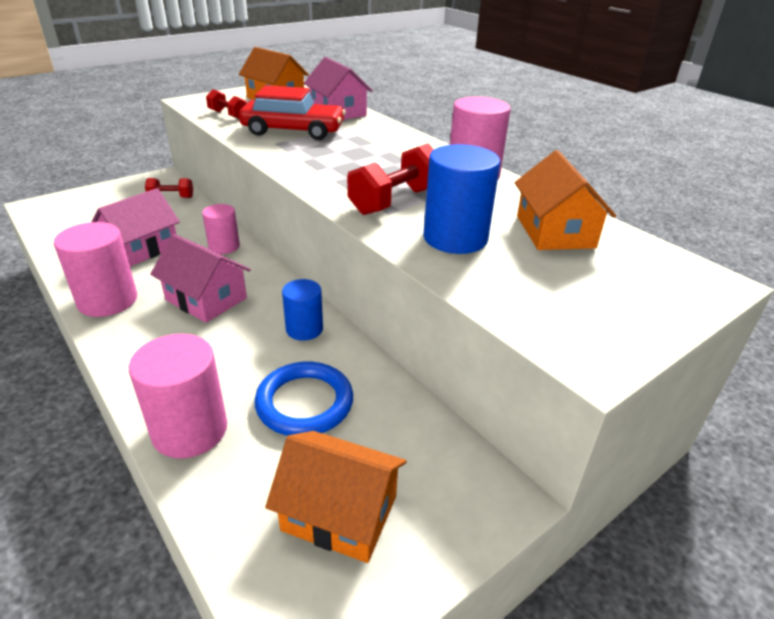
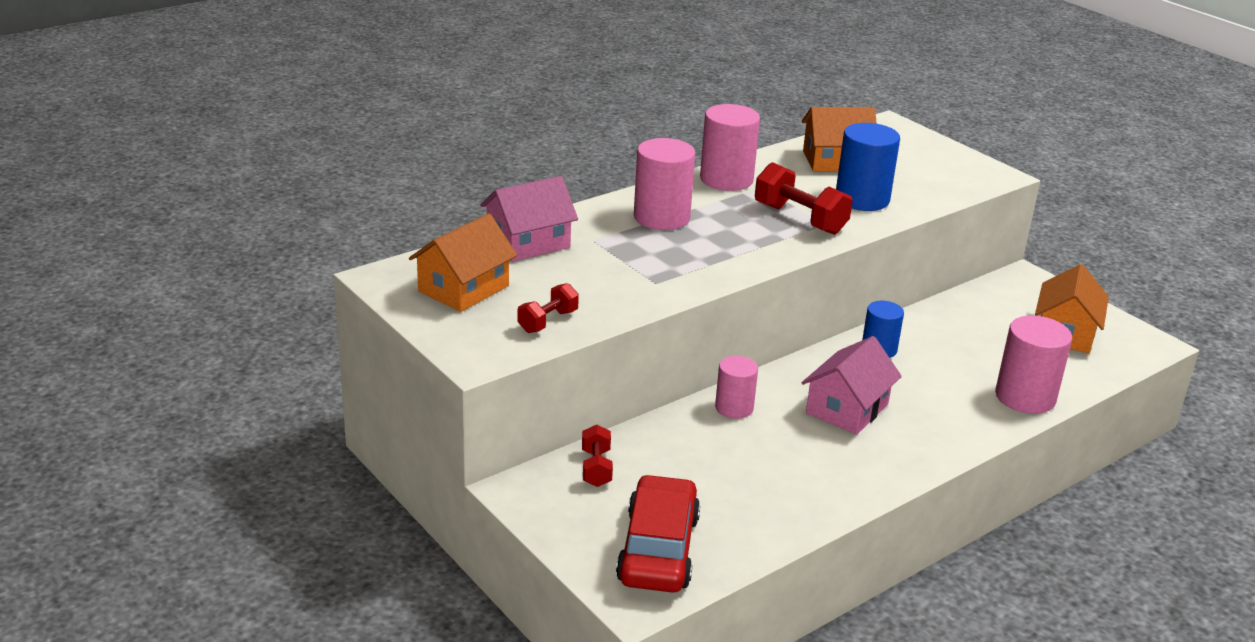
camera: 90 degrees left, 5 degrees down
pink cylinder [54,222,137,317] -> pink cylinder moved to [634,138,695,230]
pink house [92,188,180,267] -> none
red car [239,85,346,140] -> red car moved to [616,474,700,593]
blue ring [254,362,353,436] -> none

